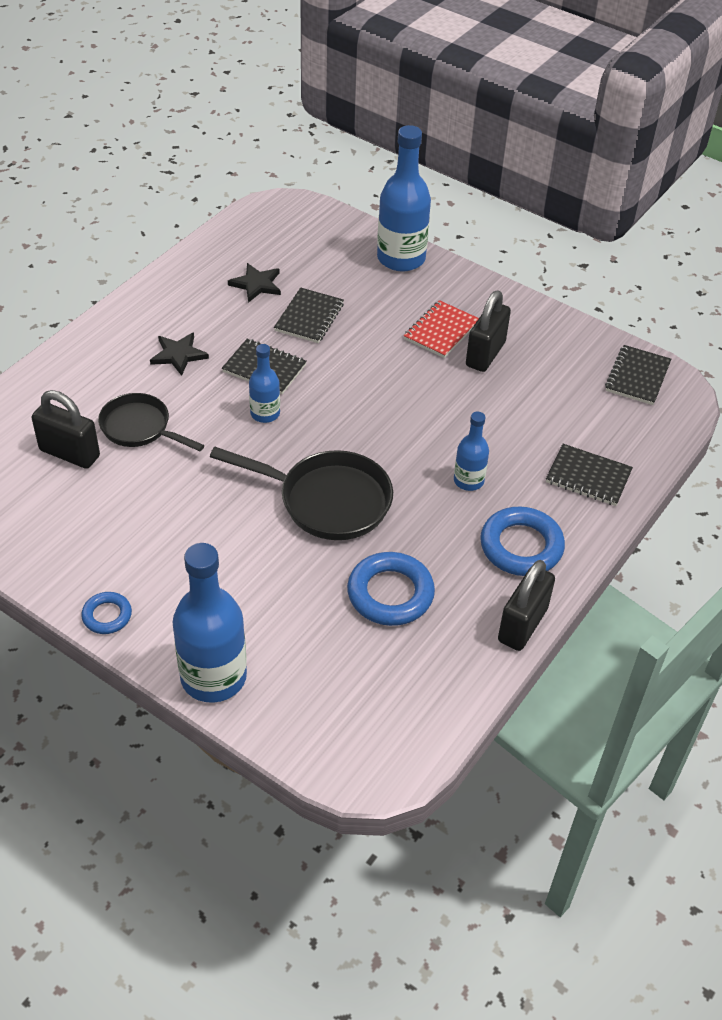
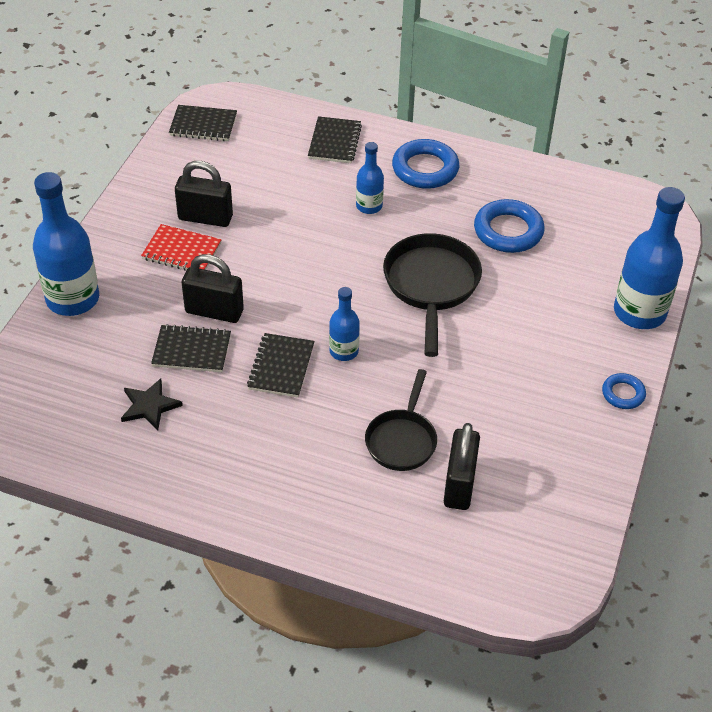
camera: 105 degrees left, 0 degrees up
black star [150,332,209,376] -> none
black padlock [498,560,555,651] -> black padlock moved to [182,254,244,323]

